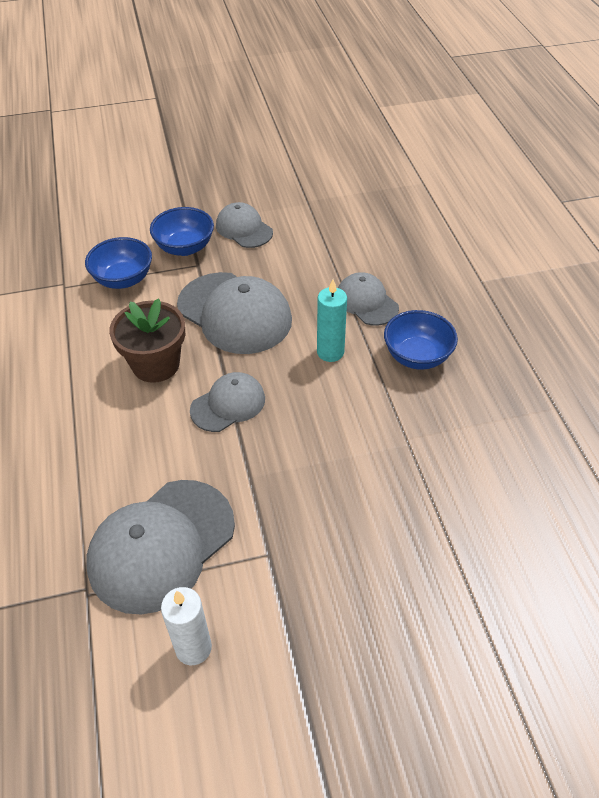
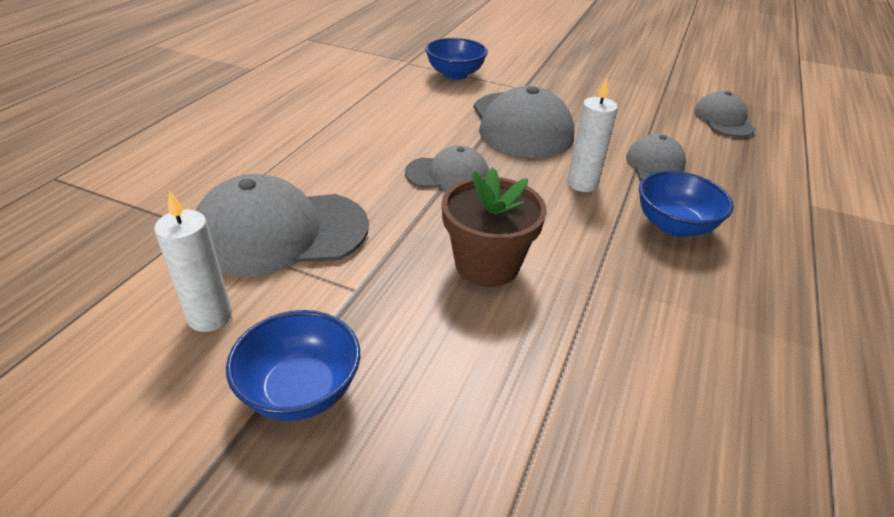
camera: 35 degrees right, 10 degrees down
brown flower pot [109,298,185,383] -> brown flower pot moved to [442,167,547,287]
blue bowl [150,207,214,256] -> blue bowl moved to [226,310,360,421]
grey cap [216,202,273,248] -> grey cap moved to [694,91,755,137]
turquoise candle [317,279,347,362] -> white candle [567,78,618,192]

